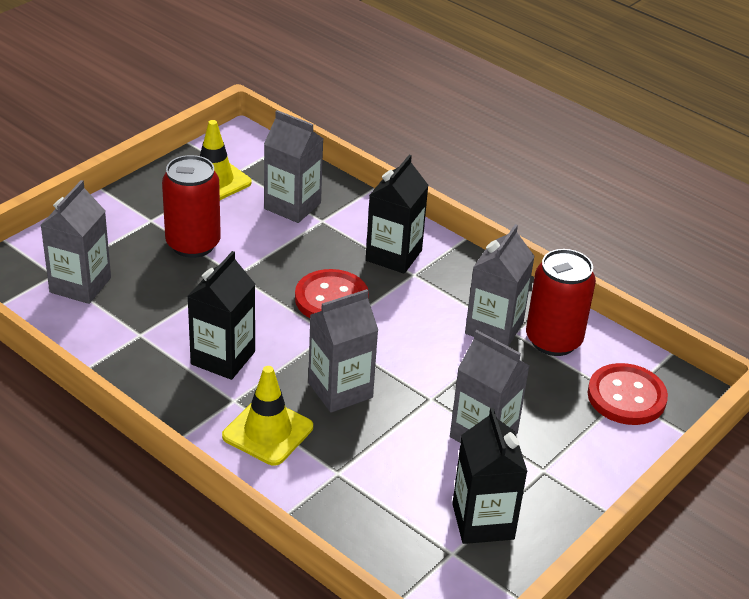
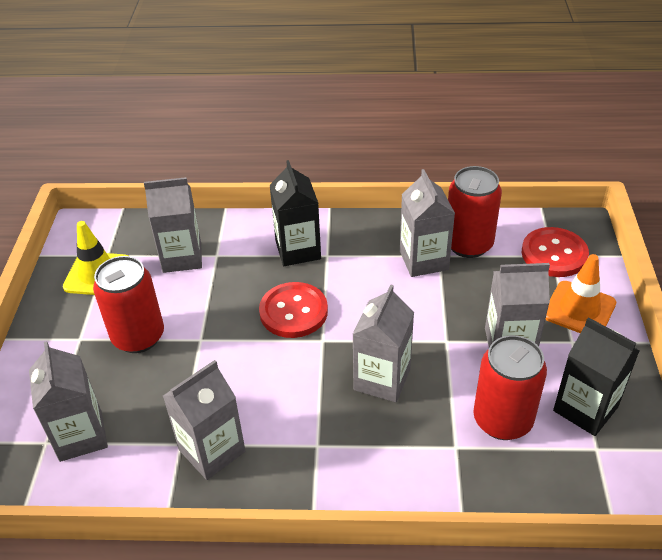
camera: 35 degrees left, 5 degrees up
black carton [187,251,255,380] -> none
yellow traffic cone [222,366,313,466] -> none
none -> grey carton [163,360,245,480]
none -> red can [473,335,547,440]
none -> orange traffic cone [545,254,616,333]

